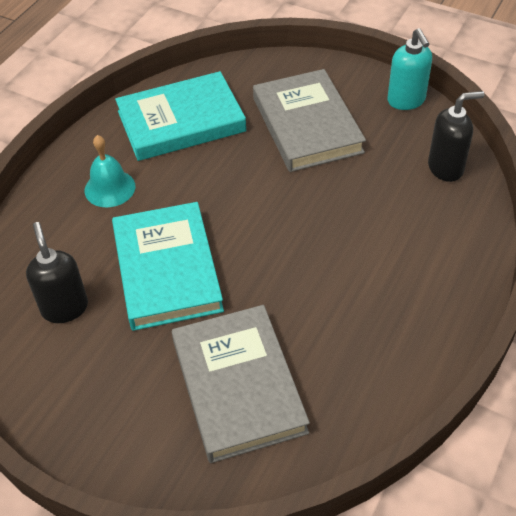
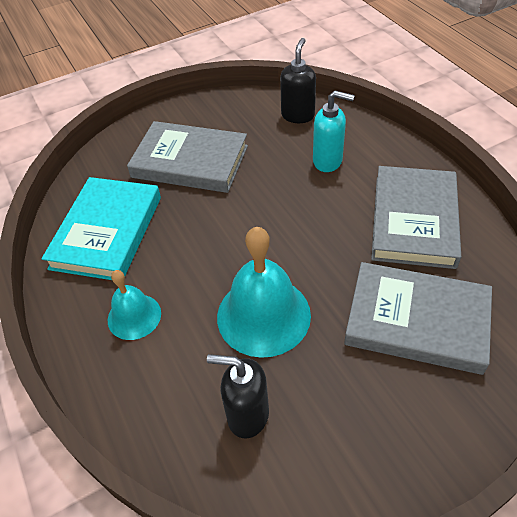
camera: 55 degrees left, 0 degrees up
turquoise book [112,202,224,331] -> turquoise bell [217,227,311,358]
turquoise soap dispenser [387,28,432,110] -> turquoise soap dispenser moved to [313,91,355,172]
none -> grey book [371,166,461,269]

